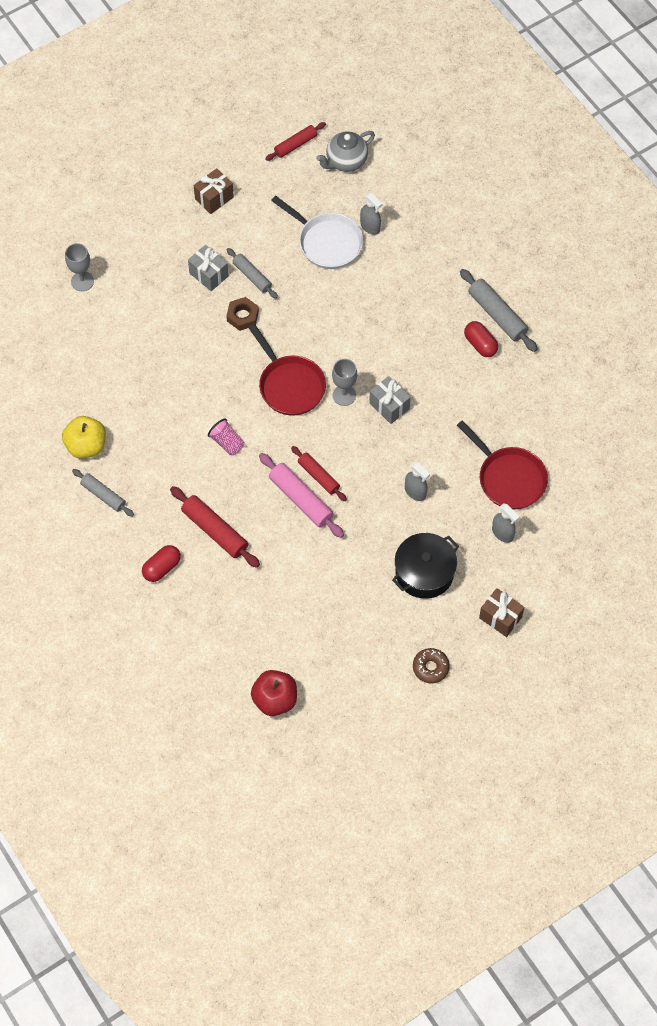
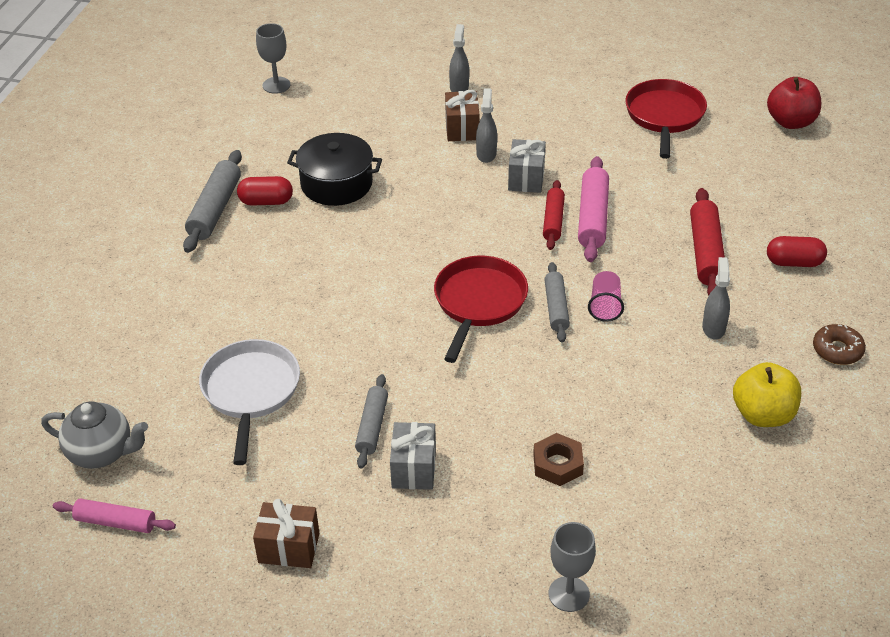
camera: 130 degrees left, 20 degrees down
grey rolling pin [72,469,134,517] -> grey rolling pin moved to [544,262,570,343]
brown nut [226,297,259,331] -> brown nut moved to [533,433,584,486]
red rolling pin [265,122,326,161] -> pink rolling pin [53,499,176,533]
grey goblet [332,359,357,406] -> grey goblet moved to [256,23,290,94]
grey spray bottle [360,192,383,235] -> grey spray bottle moved to [702,257,730,339]
grey gift [369,376,411,424] -> grey gift moved to [508,139,546,193]
black pot [392,533,459,599] -> black pot moved to [287,133,382,206]
brown donut [413,648,450,684] -> brown donut moved to [813,324,866,365]
red pan [457,420,548,509] -> red pan moved to [625,79,707,159]
red capsule [464,321,498,357] -> red capsule turned 75 degrees clockwise [237,176,293,205]
brown gift [479,588,524,637] -> brown gift moved to [445,90,479,141]

